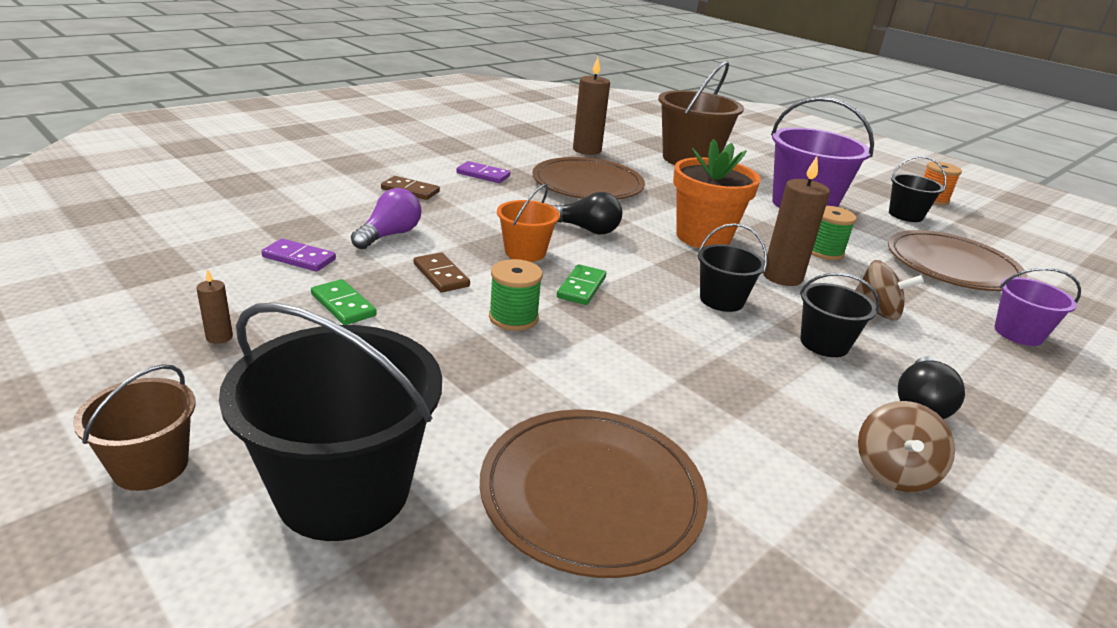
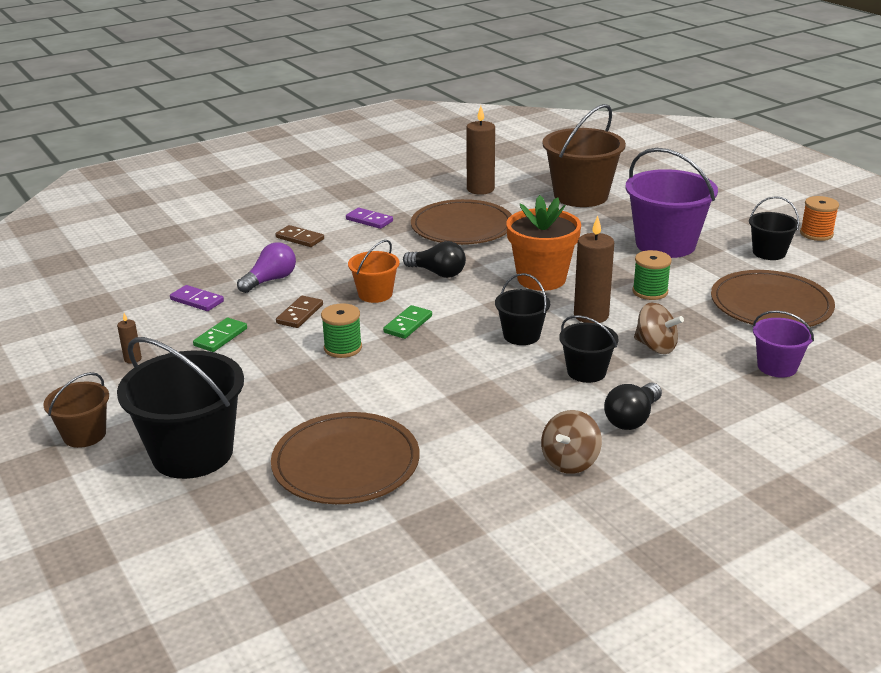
camera: 15 degrees right, 0 degrees up
green domino [311,279,377,325] -> green domino turned 60 degrees clockwise [193,318,247,352]
brown domino [414,252,470,293] -> brown domino turned 45 degrees clockwise [276,296,323,328]

